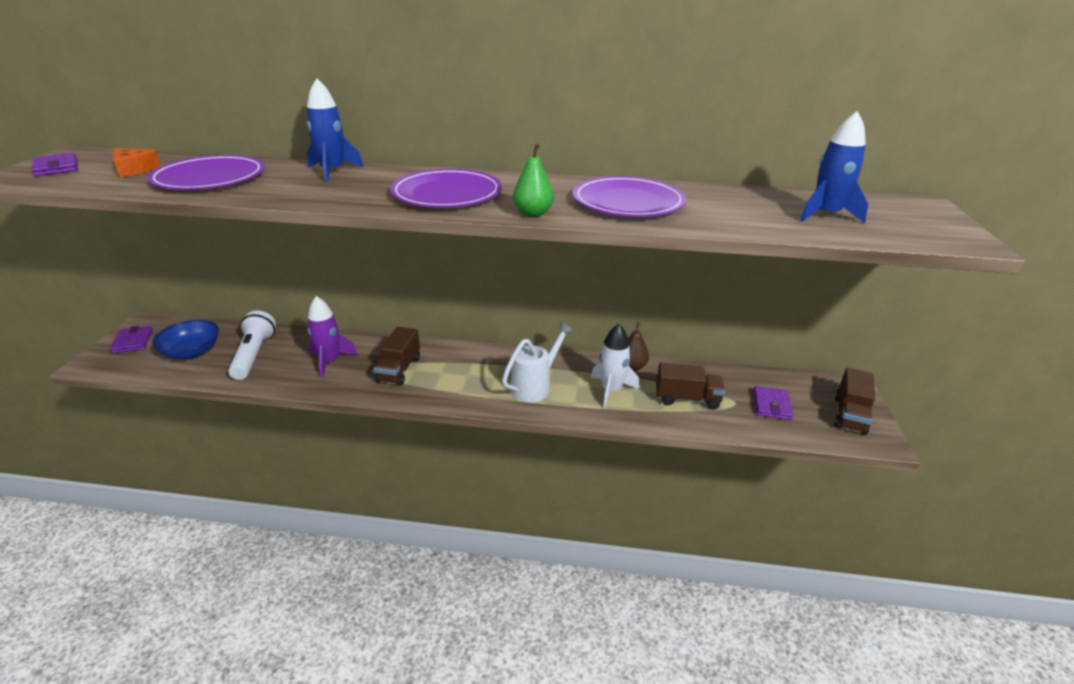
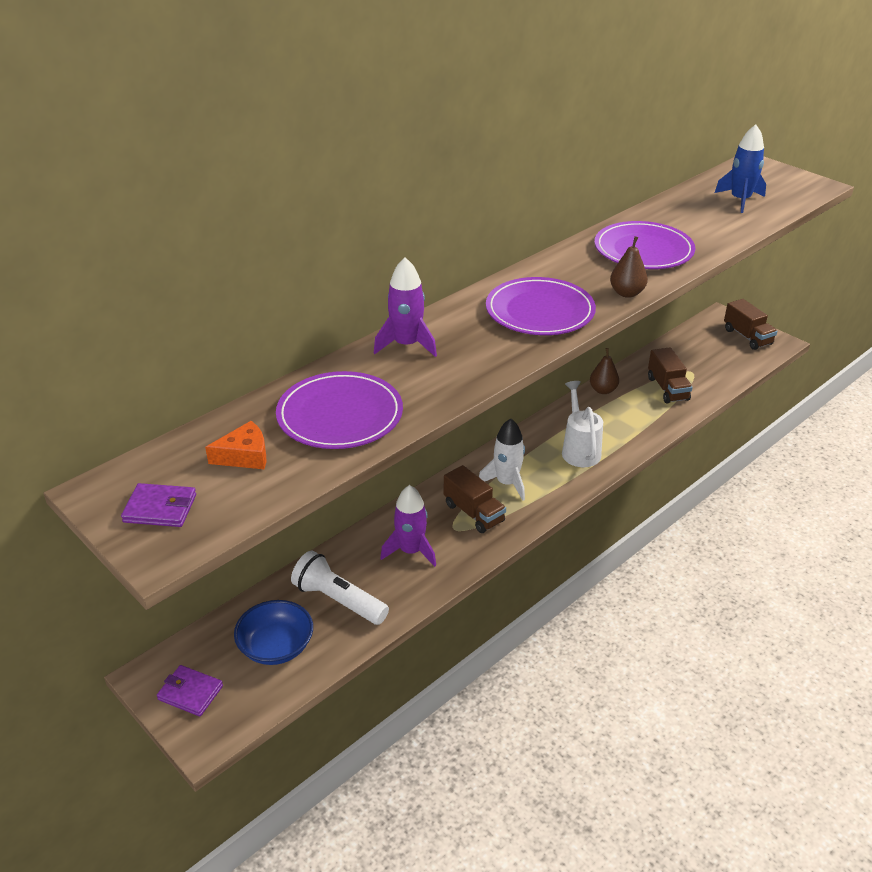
camera: 50 degrees left, 5 degrees up
blue rocket [307,79,363,182] -> purple rocket [374,257,437,357]
green pear [513,144,554,217] -> brown pear [610,236,648,298]
white rocket [591,324,639,408] -> white rocket moved to [479,419,525,501]
brown truck [656,363,725,410] -> brown truck turned 120 degrees clockwise [648,347,693,404]
purple wallet [753,386,793,420] -> none

